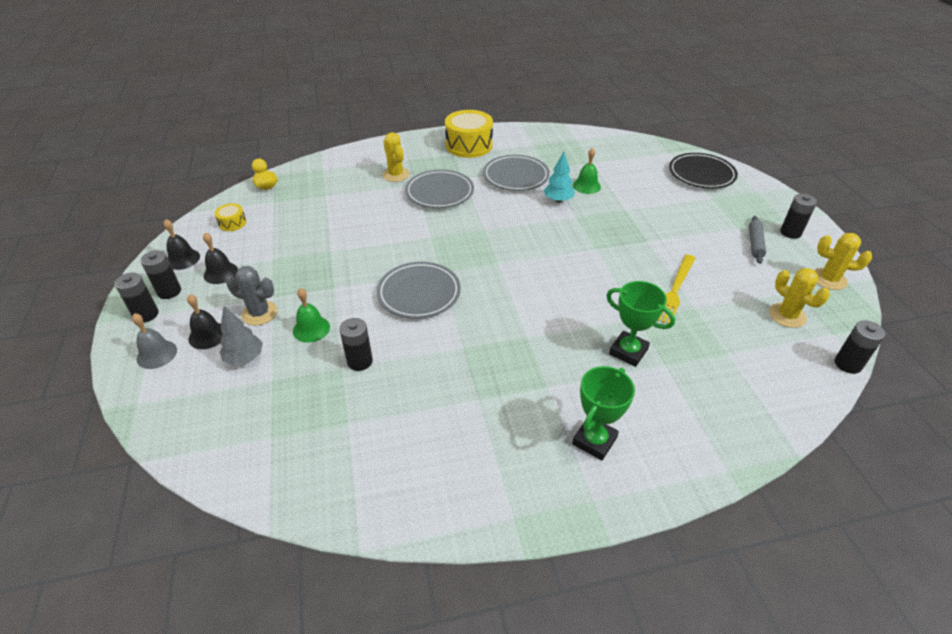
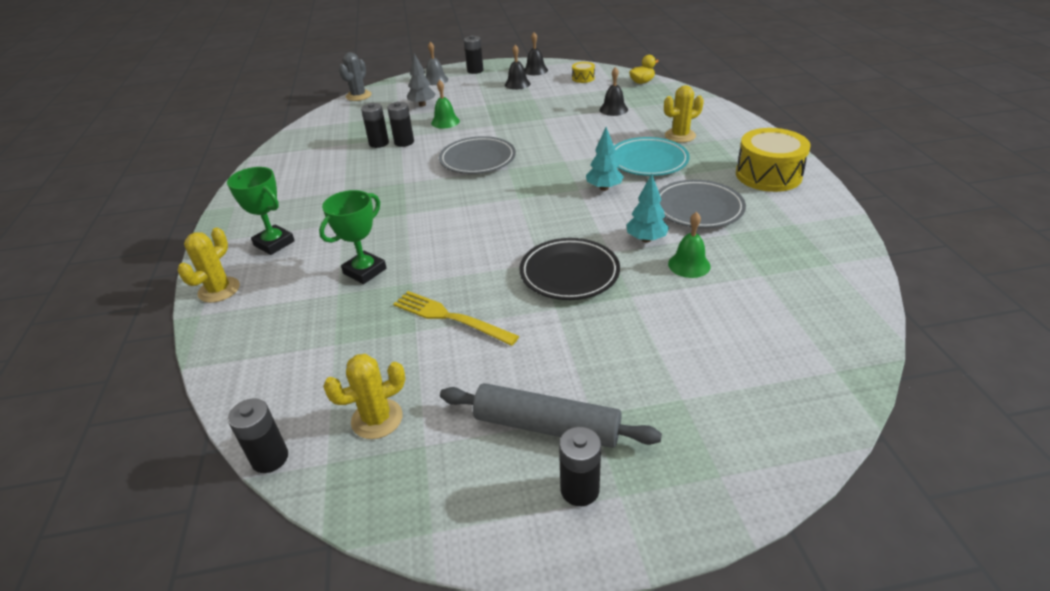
camera: 95 degrees right, 5 degrees down
black battery [141,250,181,299] -> black battery moved to [361,103,389,148]
black bell [187,294,223,349] -> black bell moved to [600,67,628,116]
grey cactus [226,266,278,326] -> grey cactus moved to [339,52,372,101]
grey plate [405,170,474,208] -> turquoise plate [614,137,690,176]
black plate [669,153,738,189] -> black plate moved to [520,238,620,300]
grey rolling pin [749,216,766,264] -> grey rolling pin [440,383,662,448], size x1.72
yellow cactus [814,233,872,290] -> yellow cactus moved to [178,228,240,303]
none -> turquoise tree [586,127,624,191]

